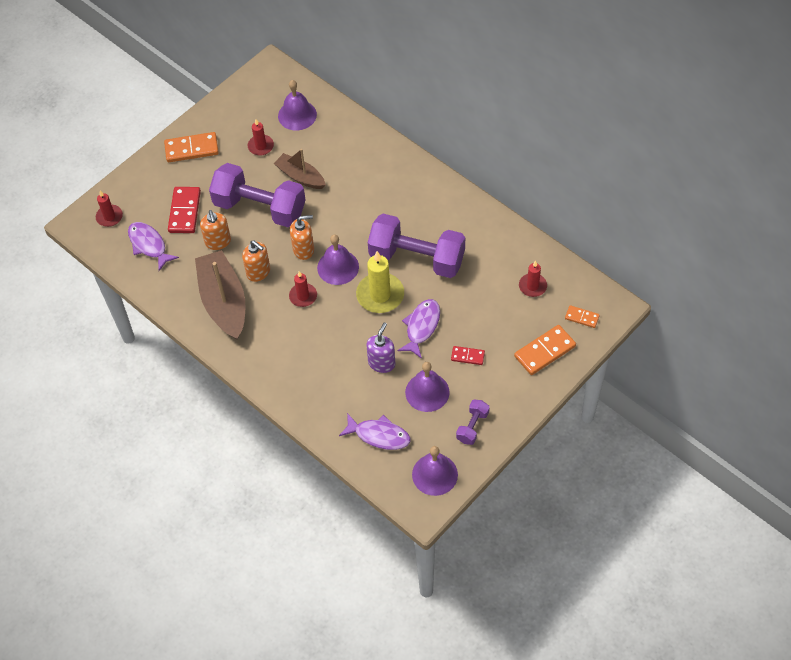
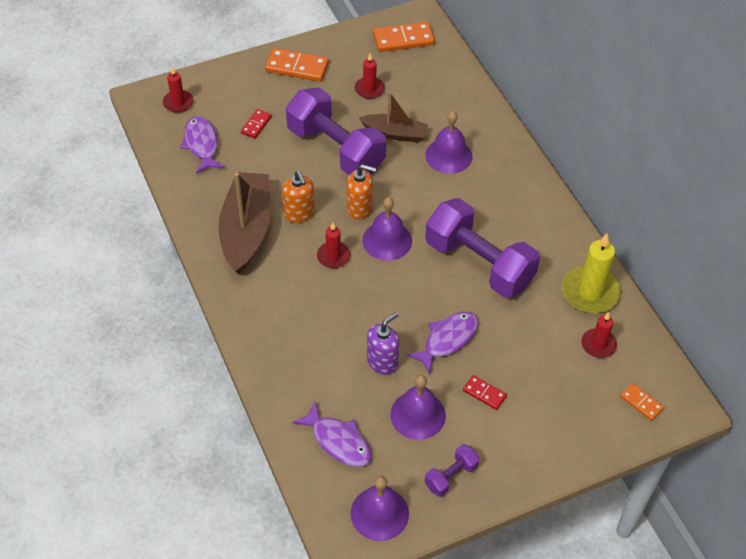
camera: 20 degrees right, 5 degrees down
red domino [168,187,201,233] -> red domino [241,109,272,138], size x0.56
orange soap dispenser [200,210,231,250] -> none
brown boat [274,149,326,189] -> brown boat turned 135 degrees clockwise [359,91,428,142]
purple bell [278,80,317,130] -> purple bell moved to [425,111,473,174]
yellow candle [356,251,404,313] -> yellow candle moved to [562,233,621,313]
orange domino [514,325,576,375] -> orange domino moved to [373,22,435,52]

